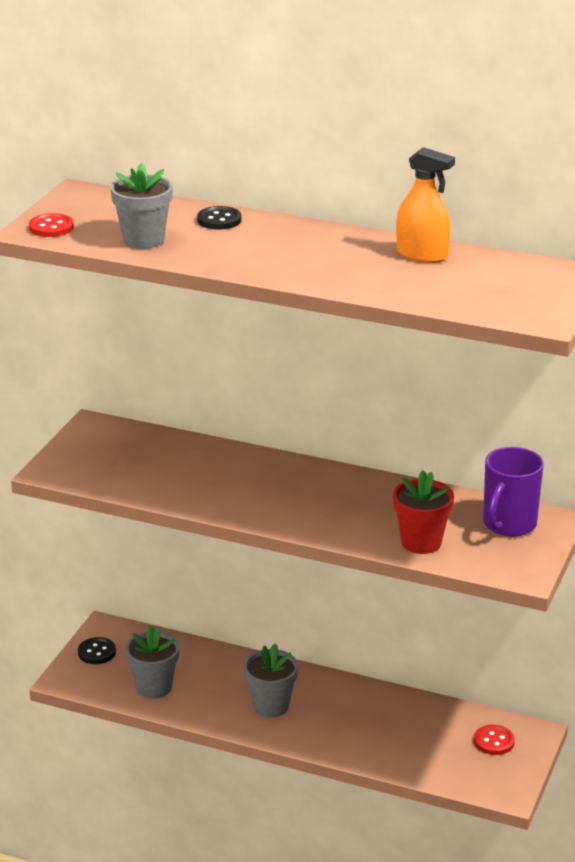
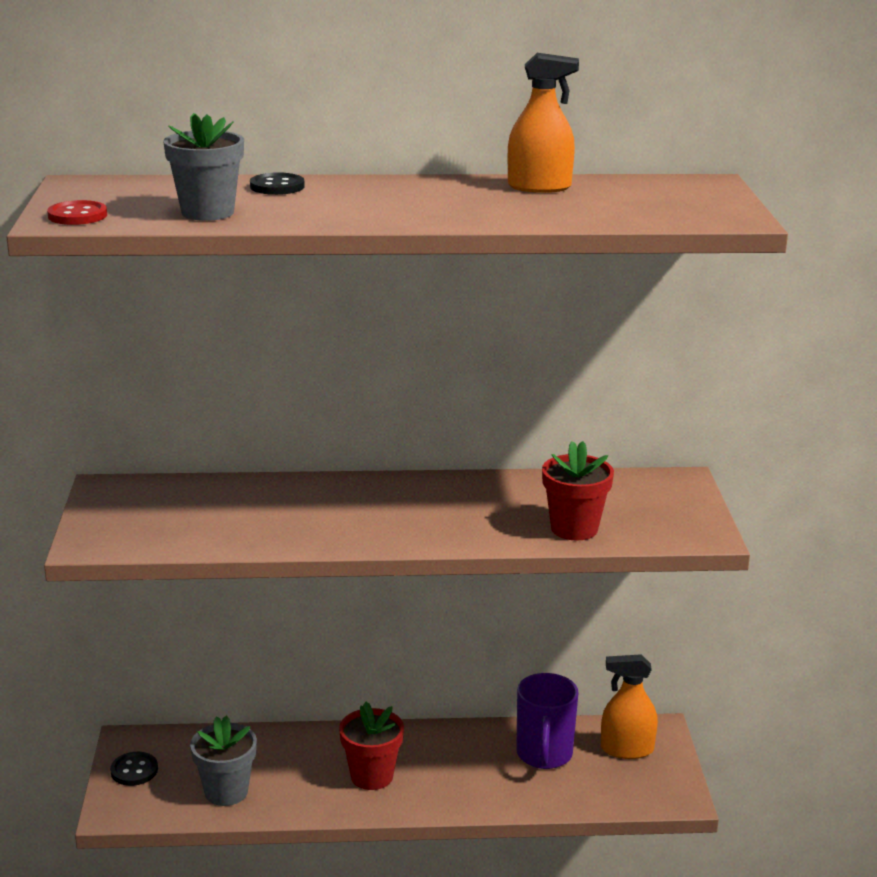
camera: 25 degrees left, 5 degrees down
grey flower pot [244,644,298,717] -> red flower pot [339,702,404,790]
red button [474,725,515,755] -> orange spray bottle [601,654,658,759]
purple mug [483,447,544,537] -> purple mug moved to [516,673,579,769]

